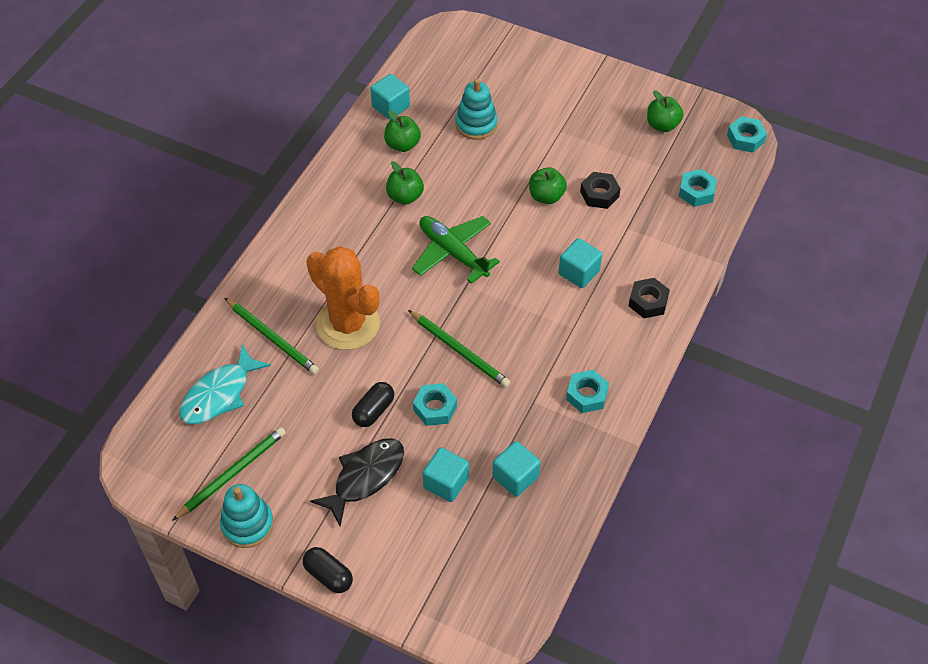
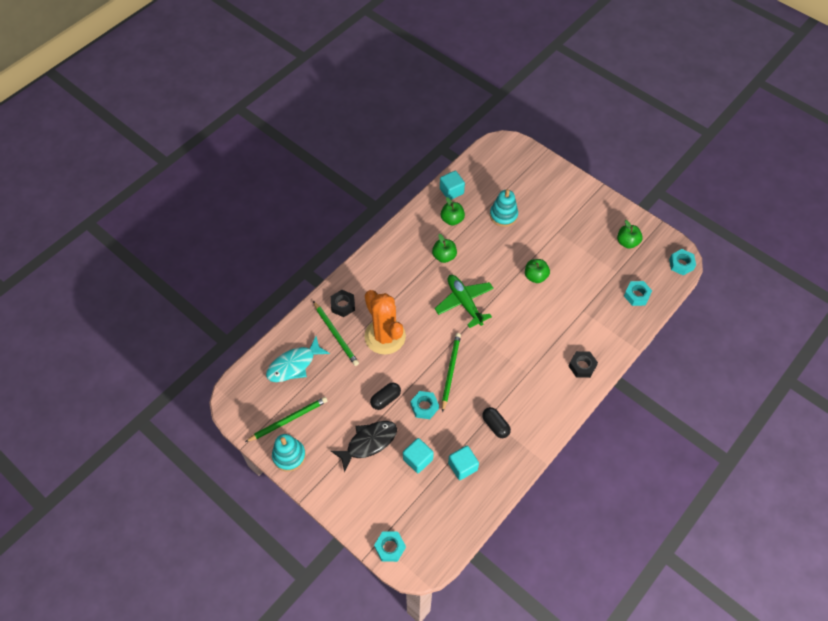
camera: 15 degrees right, 5 degrees up
black capsule [303,547,353,593] -> black capsule moved to [482,407,511,438]
green pencil [408,310,510,388] -> green pencil turned 135 degrees counterclockwise [442,333,461,413]
turquoise cube [559,238,602,288] -> none
turquoise nut [566,370,609,413] -> turquoise nut moved to [374,531,406,562]
black nut [580,172,621,209] -> black nut moved to [331,290,355,317]

